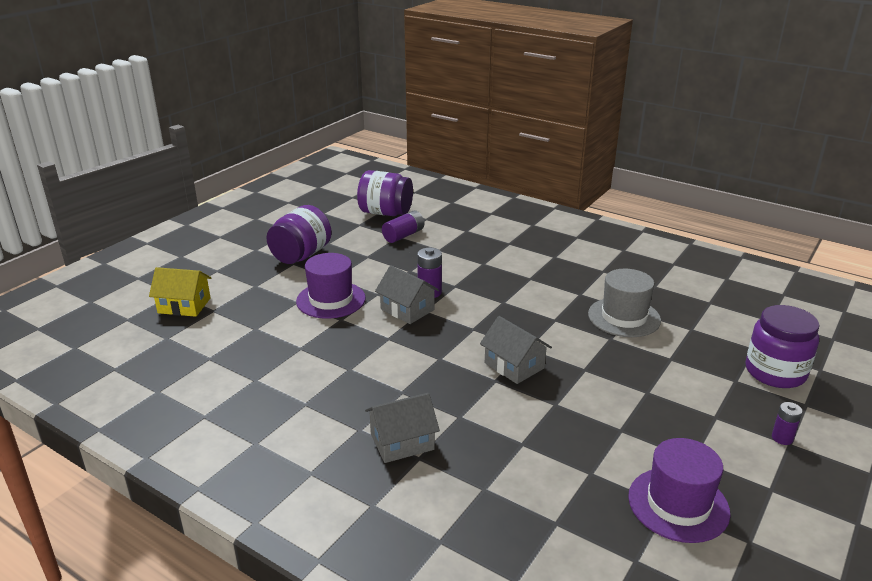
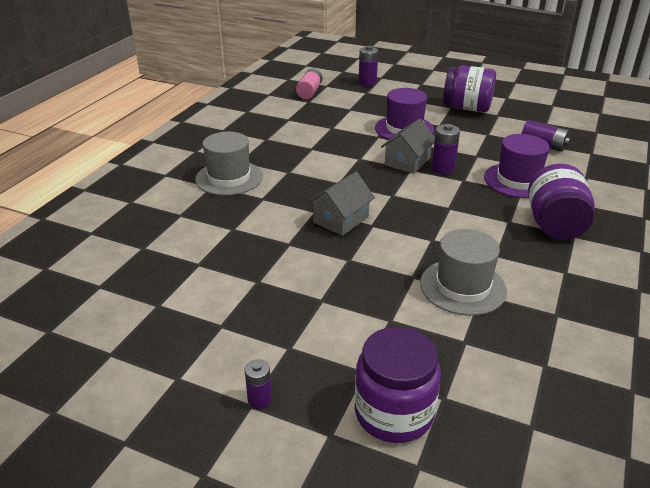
camera: 80 degrees right, 5 degrees up
yellow house [149,267,211,317] -> purple battery [359,46,378,86]
purple jar [357,170,413,216] -> purple jar moved to [528,163,595,240]
grey house [365,393,440,463] -> grey hat [195,132,263,196]
purple hat [628,438,731,543] -> purple hat moved to [484,134,550,198]
none -> pink battery [296,69,322,99]

